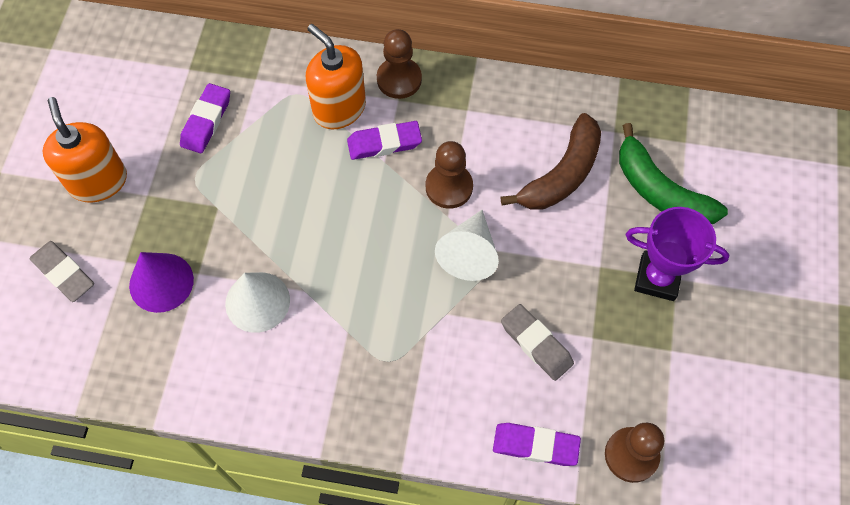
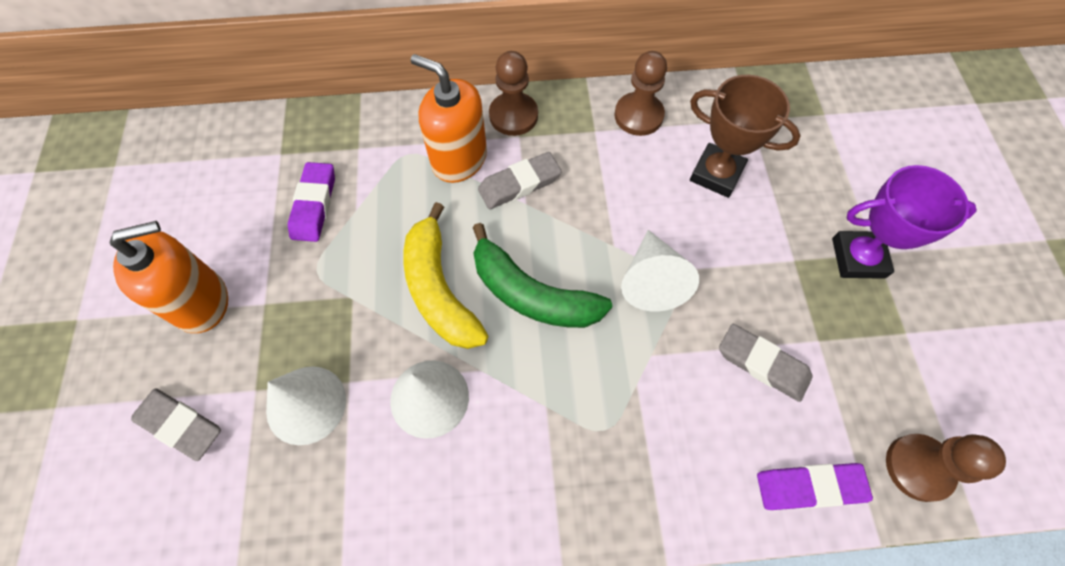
camera: 15 degrees left, 0 degrees up
orange soap dispenser [43,97,127,203] -> orange soap dispenser turned 105 degrees clockwise [110,221,228,333]
purple cone [129,252,194,313] -> white cone [266,366,346,445]
purple eraser [347,121,422,160] -> grey eraser [478,152,562,209]
brown pawn [426,141,473,209] -> brown pawn moved to [614,51,667,136]
brown banana [501,113,601,209] -> brown trophy [690,75,801,198]
green banana [619,123,728,224] -> green banana moved to [472,223,612,328]
none -> yellow banana [403,202,489,349]

